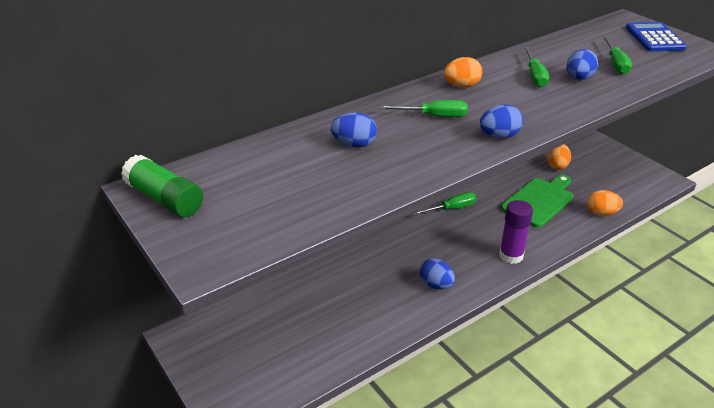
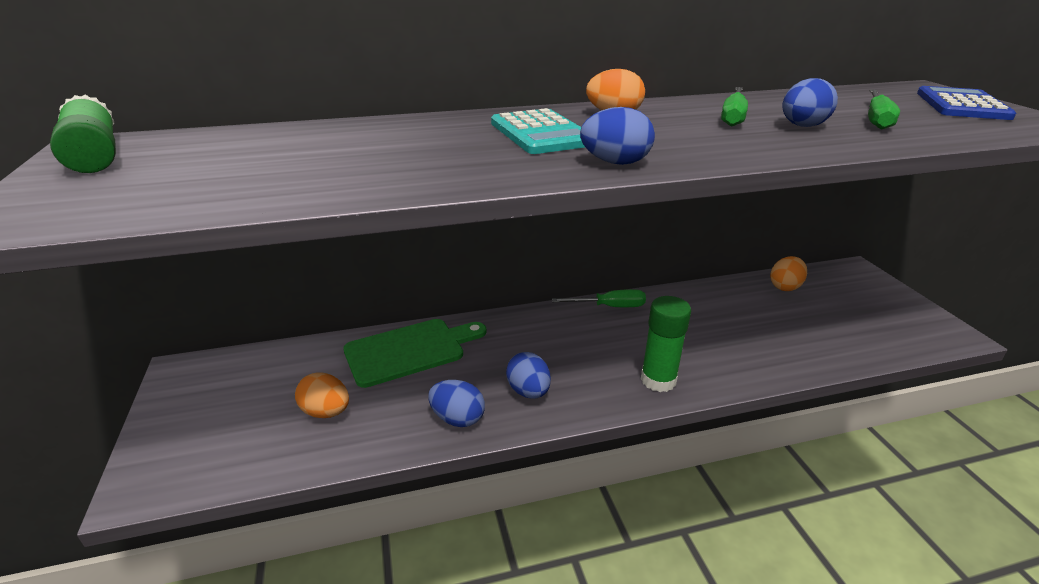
camera: 20 degrees right, 5 degrees down
blue egg [331,112,377,148] -> blue egg moved to [428,380,485,427]
green screwdriver [379,100,468,117] -> turquoise calculator [491,108,585,154]
purple glue stick [499,200,533,264] -> green glue stick [641,296,691,392]
green cutting board [501,175,573,228] -> green cutting board moved to [343,319,486,388]
orange egg [587,190,623,216] -> orange egg moved to [295,372,349,418]

